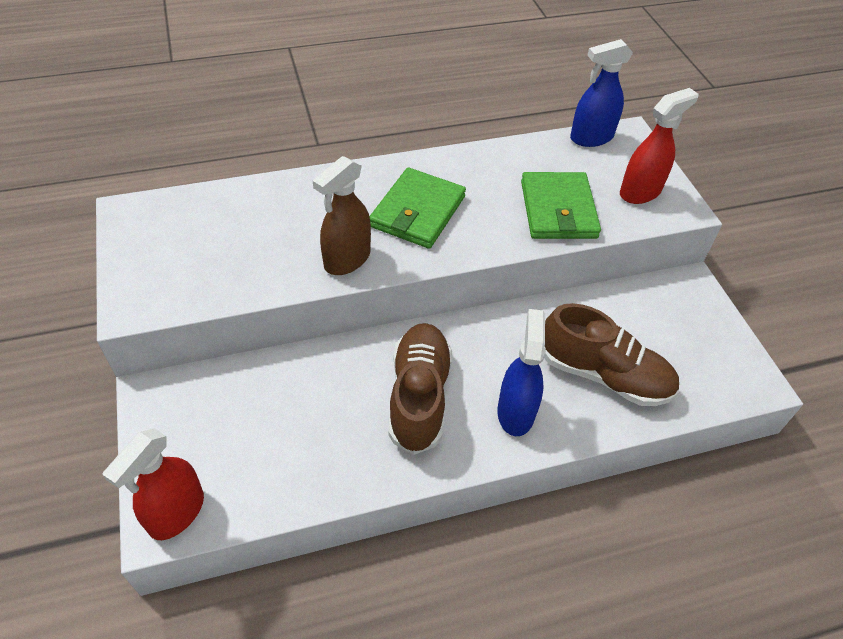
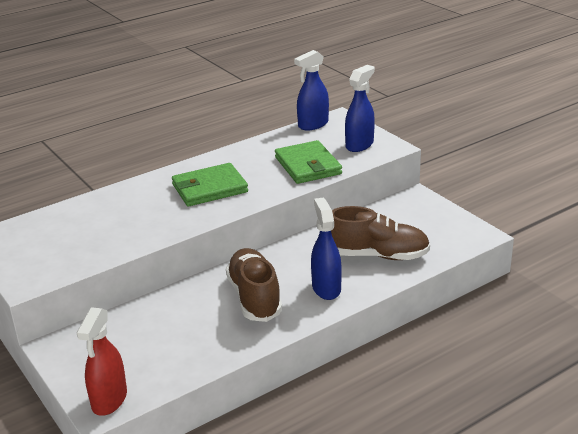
camera: 15 degrees left, 20 degrees down
brown spray bottle [313,156,371,275] -> none
green wallet [370,167,466,249] -> green wallet turned 60 degrees clockwise [172,163,248,206]
red spray bottle [620,88,699,204] -> blue spray bottle [345,65,375,152]

